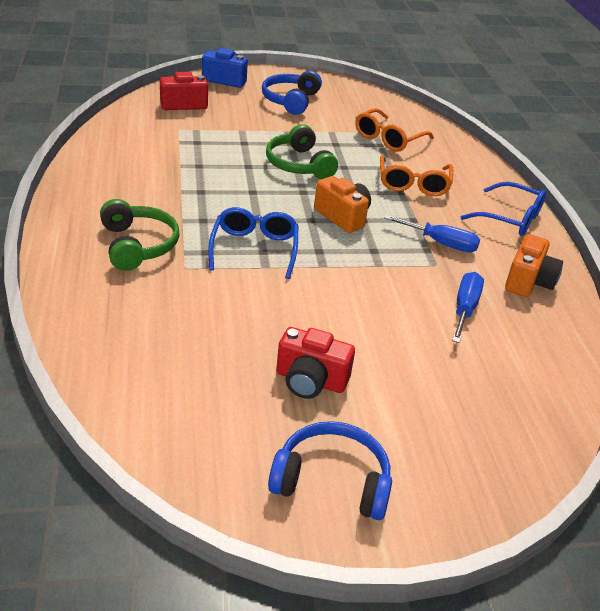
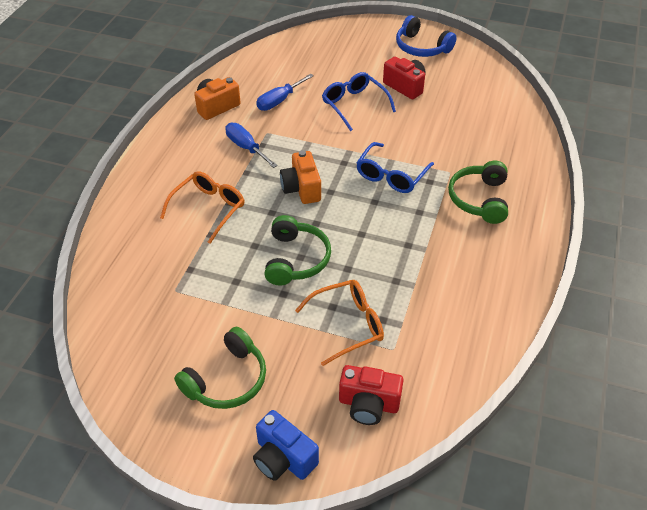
camera: 150 degrees left, 10 degrees up
blue headphones [262,70,322,115] -> green headphones [174,327,266,409]
orange glasses [355,108,434,151] -> orange glasses moved to [295,280,384,366]
blue glasses [461,182,546,236] -> blue glasses moved to [322,72,396,131]

